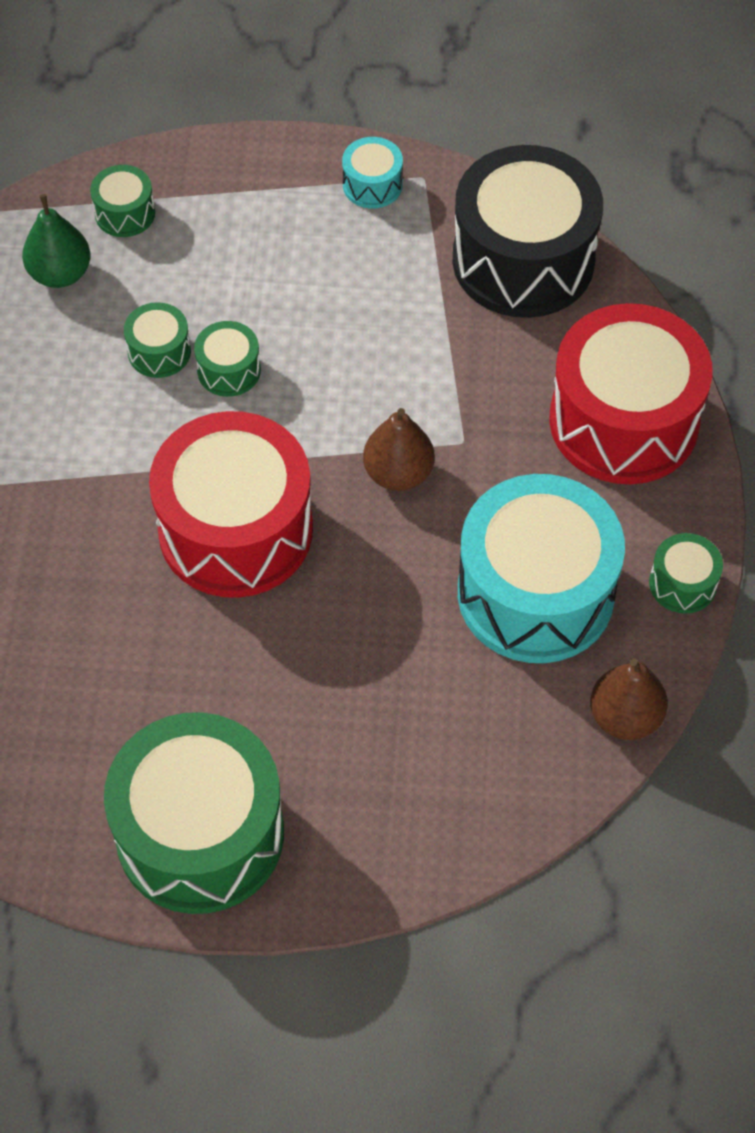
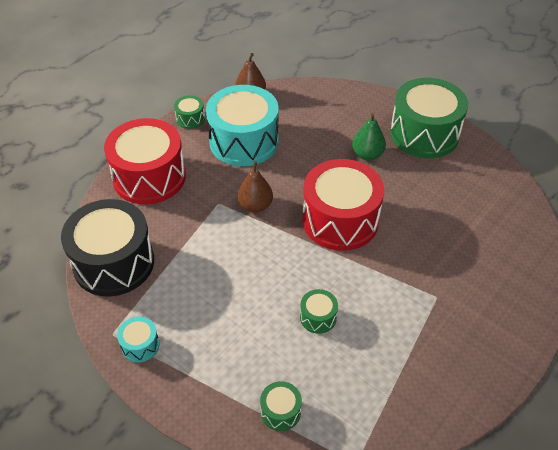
camera: 145 degrees left, 10 degrees down
green pear [22,194,90,288] -> green pear moved to [352,113,386,161]
green drum [194,321,261,397] -> none

